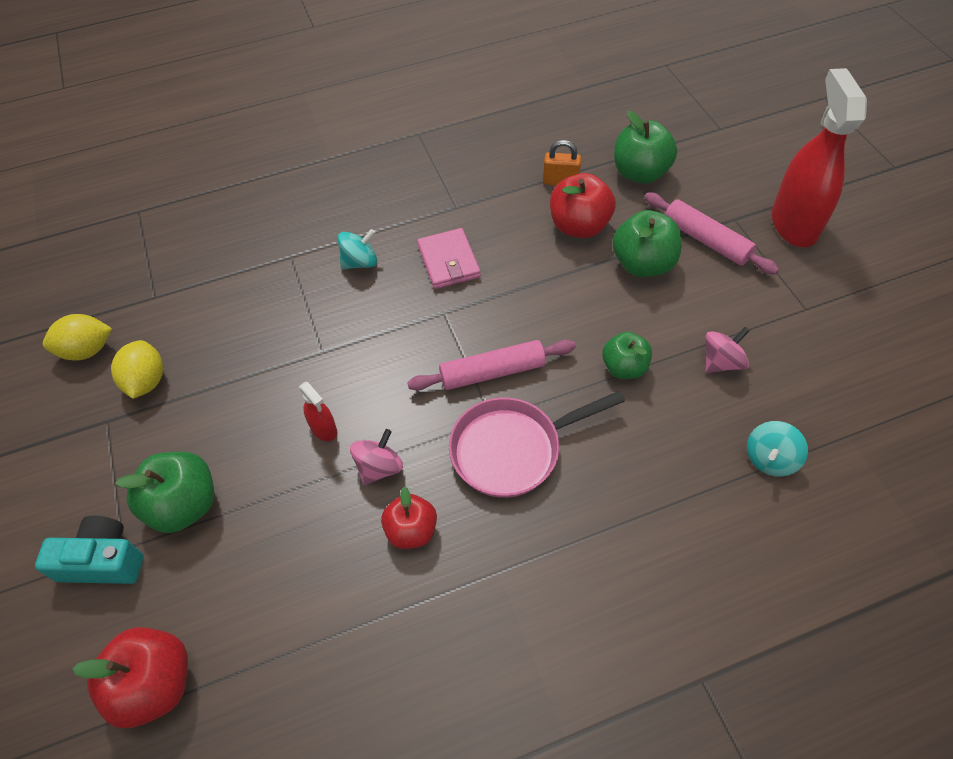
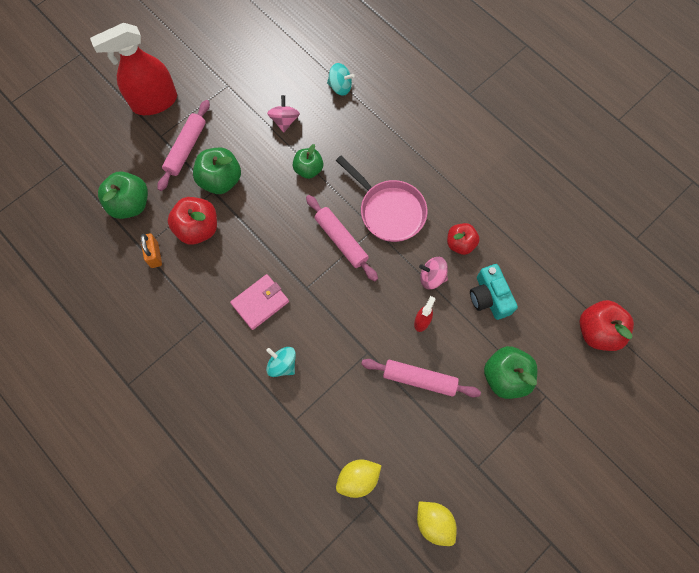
camera: 115 degrees left, 15 degrees up
turquoise camera [35,516,143,584] -> turquoise camera moved to [470,264,518,320]
yellow lemon [111,340,163,399] -> yellow lemon moved to [336,459,382,498]
pink spinning top [705,327,750,373] -> pink spinning top turned 60 degrees clockwise [267,95,300,132]
none -> pink rolling pin [361,359,481,397]

